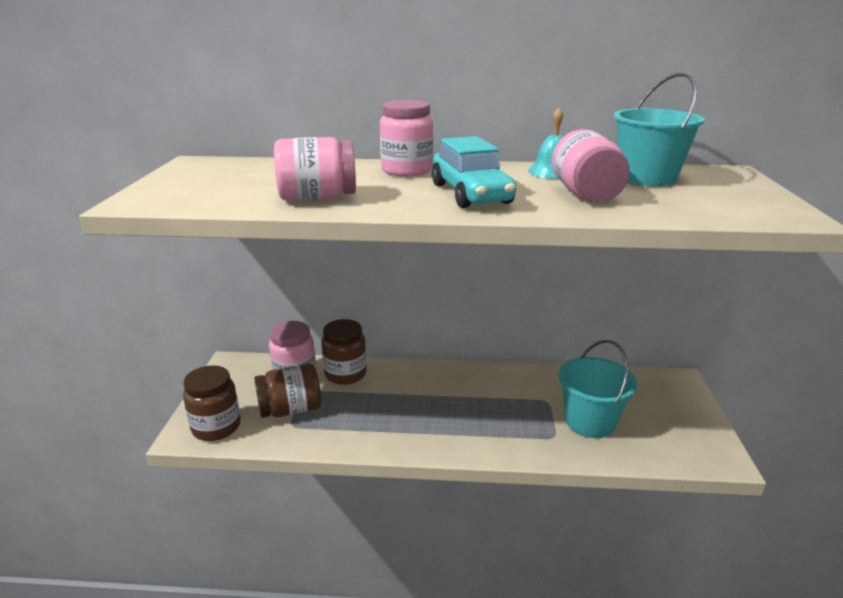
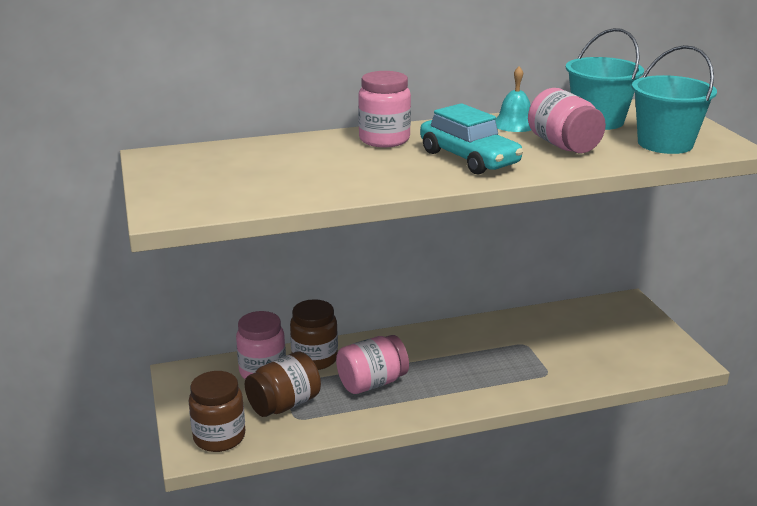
camera: 20 degrees left, 0 degrees up
pink jar [274,137,356,201] -> pink jar moved to [336,335,409,394]
turquoise bucket [559,340,637,438] -> turquoise bucket moved to [632,45,717,154]

